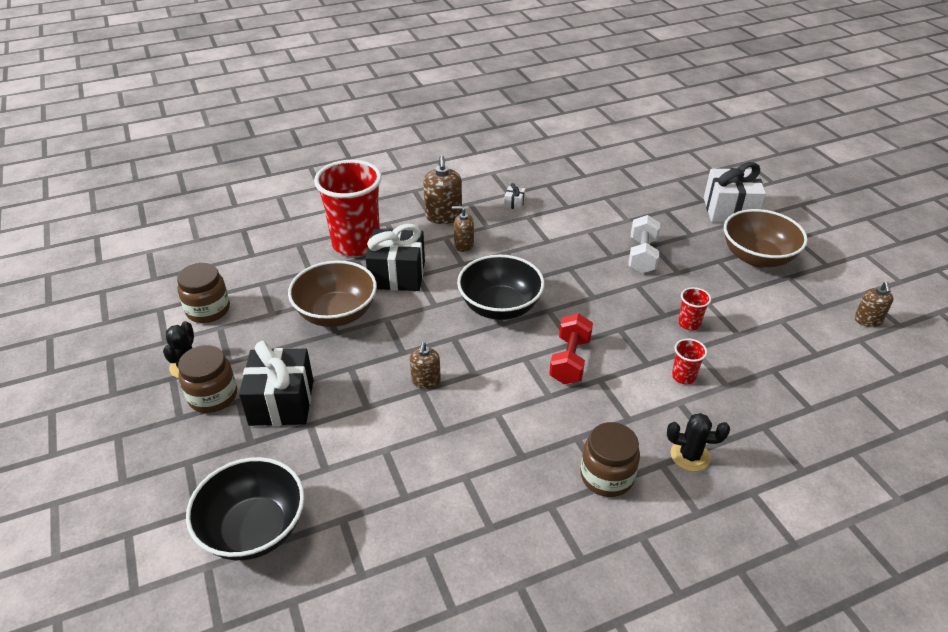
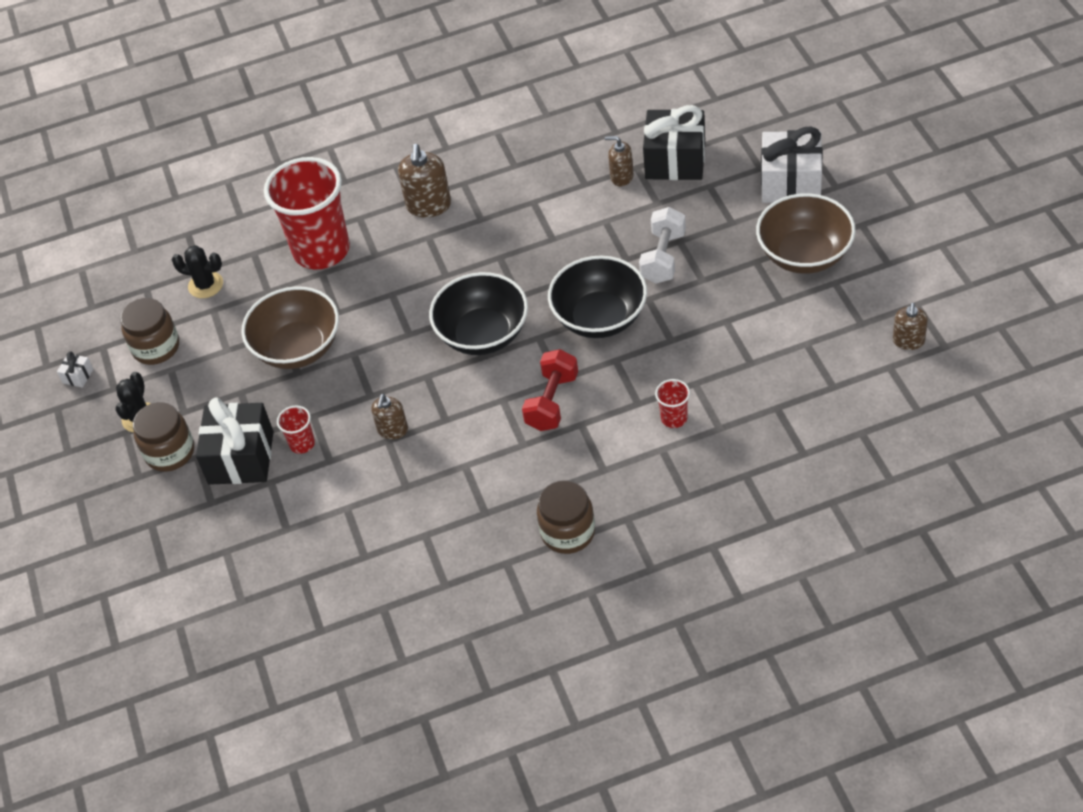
camera: 10 degrees right, 10 degrees up
black bowl [186,457,304,560] -> black bowl moved to [548,256,647,338]
black gift [365,224,425,291] -> black gift moved to [643,105,705,180]
brown soap dispenser [452,206,474,252] -> brown soap dispenser moved to [605,136,634,186]
white gift [504,183,525,210] -> white gift moved to [57,351,93,388]
black cactus [667,413,730,471] -> black cactus moved to [172,245,223,298]
red cup [678,287,711,330] -> red cup moved to [277,406,315,454]

